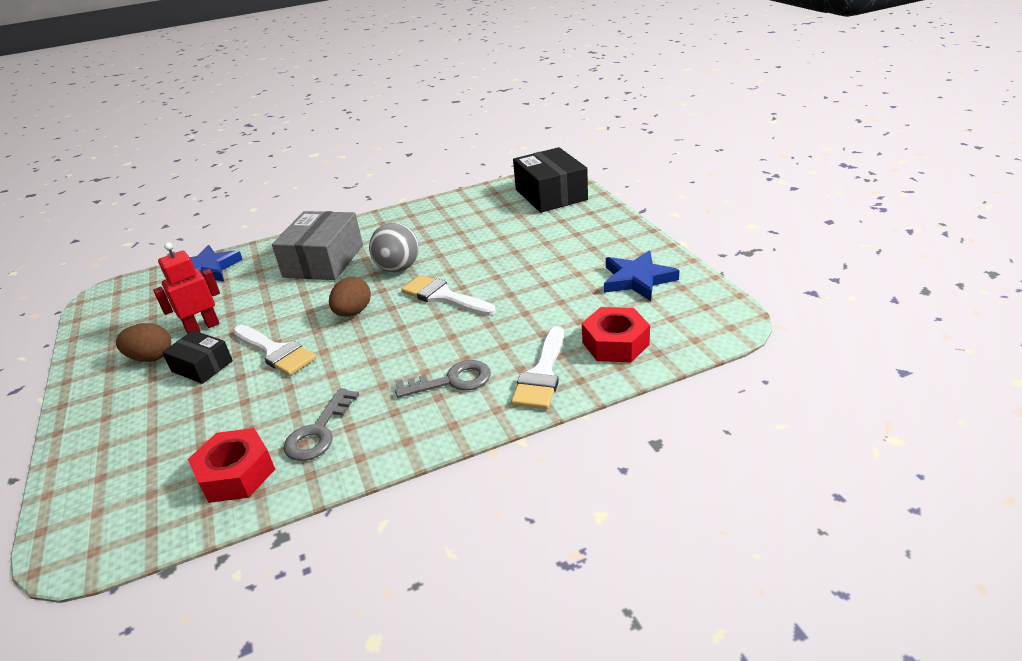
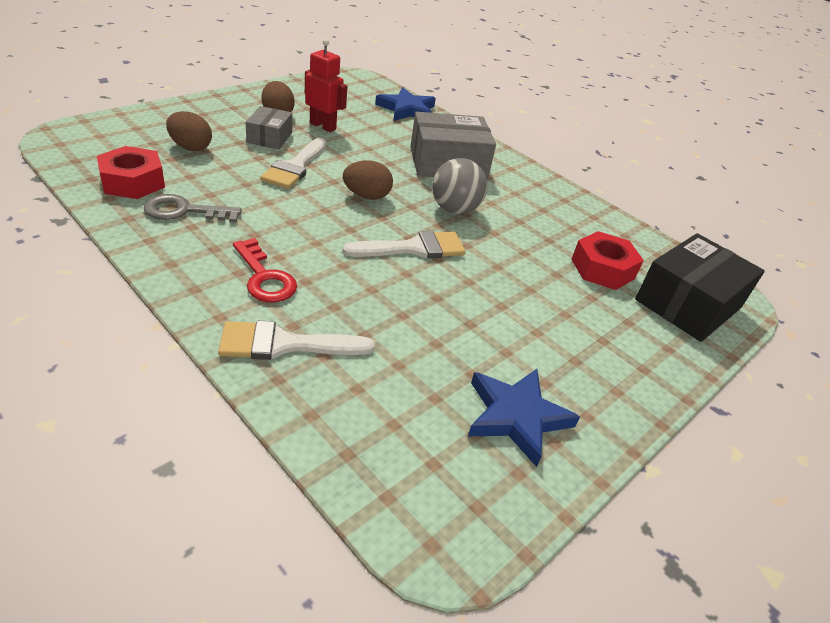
camera: 60 degrees right, 5 degrees up
black box [162,330,233,384] -> grey box [246,106,292,149]
grey key [395,360,491,398] -> red key [233,238,297,302]
white brush [401,275,496,316] -> white brush turned 60 degrees clockwise [343,231,466,259]
red nut [582,307,650,363] -> red nut moved to [571,231,644,290]
none -> brown egg [166,111,212,151]

